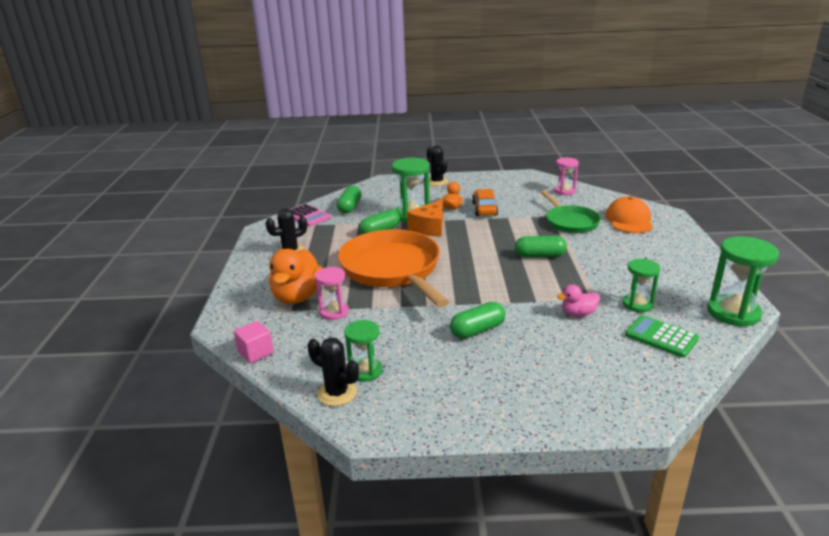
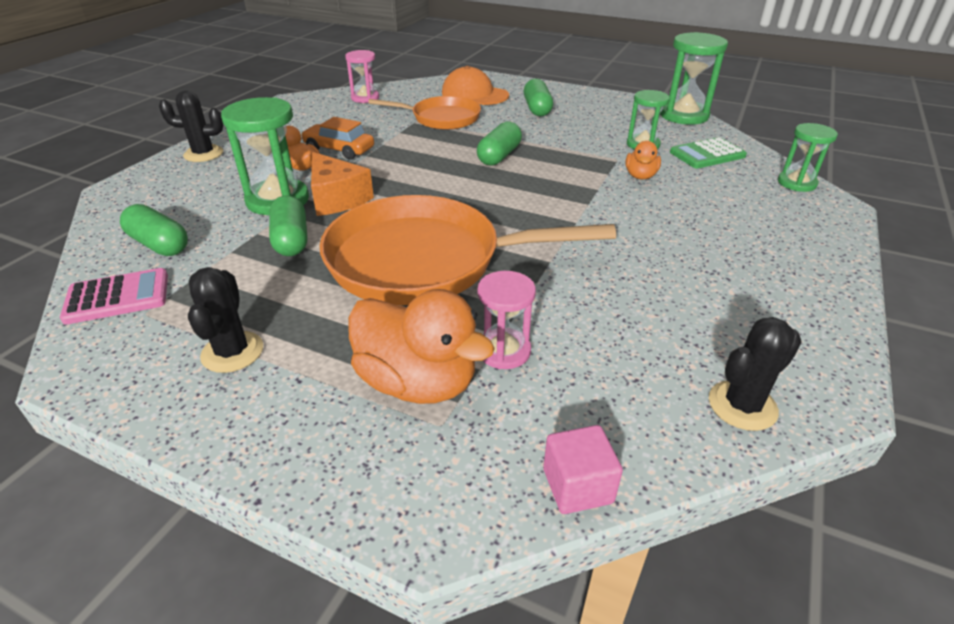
camera: 65 degrees left, 10 degrees up
green hourglass [344,320,382,382] -> green hourglass moved to [778,123,838,192]
green capsule [450,302,506,339] -> green capsule moved to [524,78,553,116]
green pan [540,190,601,233] -> orange pan [368,96,481,130]
pink duck [557,284,600,317] -> orange duck [625,141,661,180]

